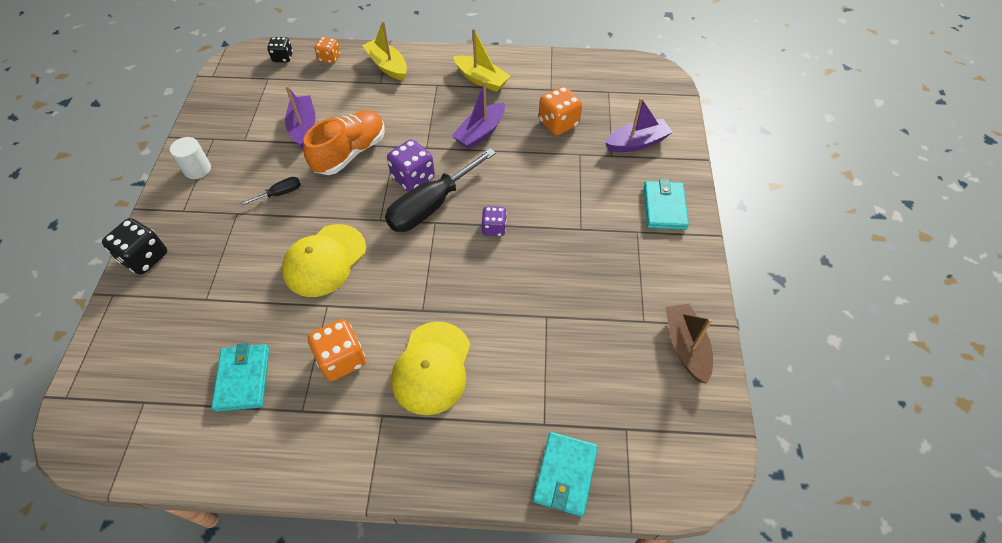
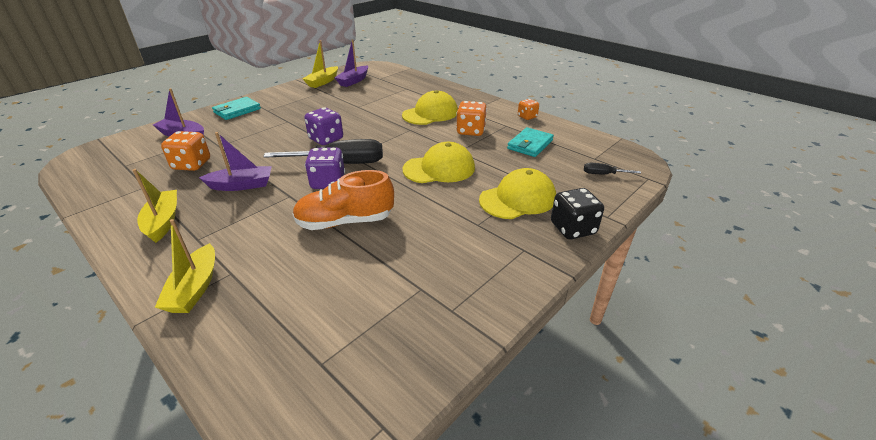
camera: 140 degrees left, 20 degrees down
white cylinder [170,137,211,179] -> none
black screwdriver [239,177,301,206] -> black screwdriver moved to [584,163,641,175]
black dice [267,37,293,62] -> none
purple boat [285,85,316,148] -> purple boat moved to [334,40,368,87]
orange dice [314,37,340,64] -> orange dice moved to [518,99,539,120]
purple dice [481,206,507,236] -> purple dice [304,107,343,145], size x1.60
turquoise wallet [533,432,598,516] -> none
brown boat [665,304,713,384] -> yellow boat [302,40,338,88]
none -> yellow cap [479,168,556,219]

